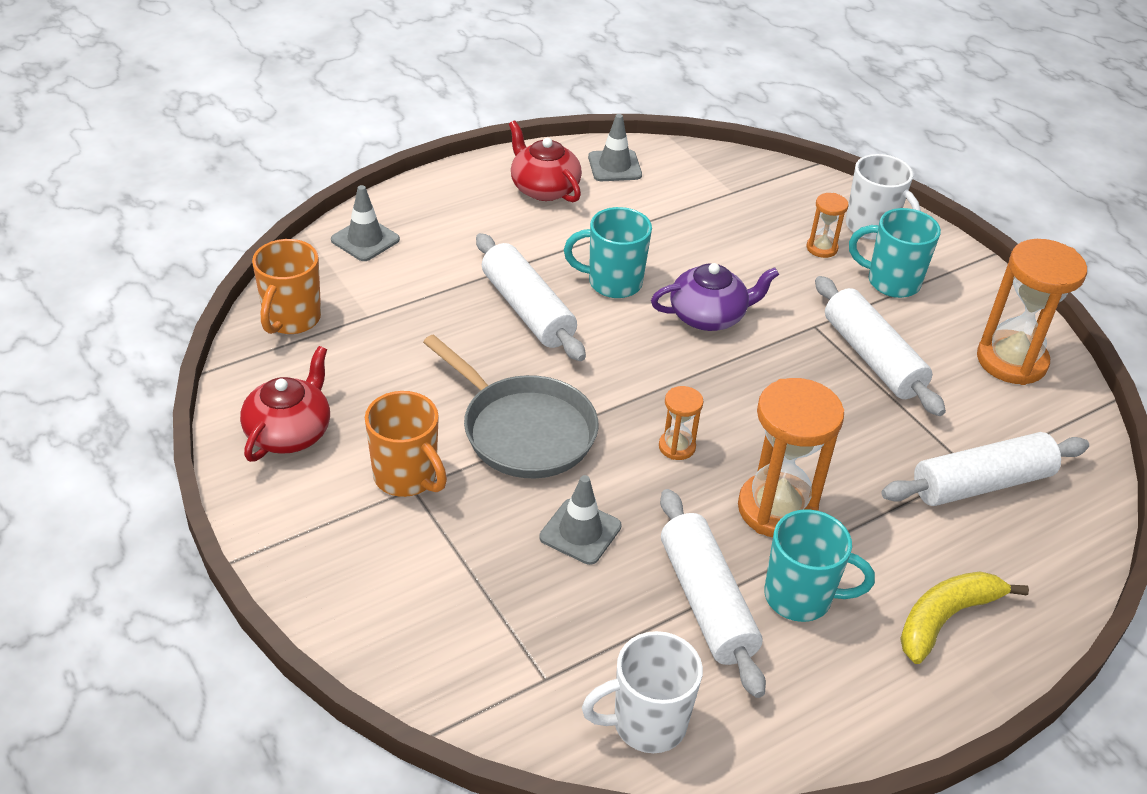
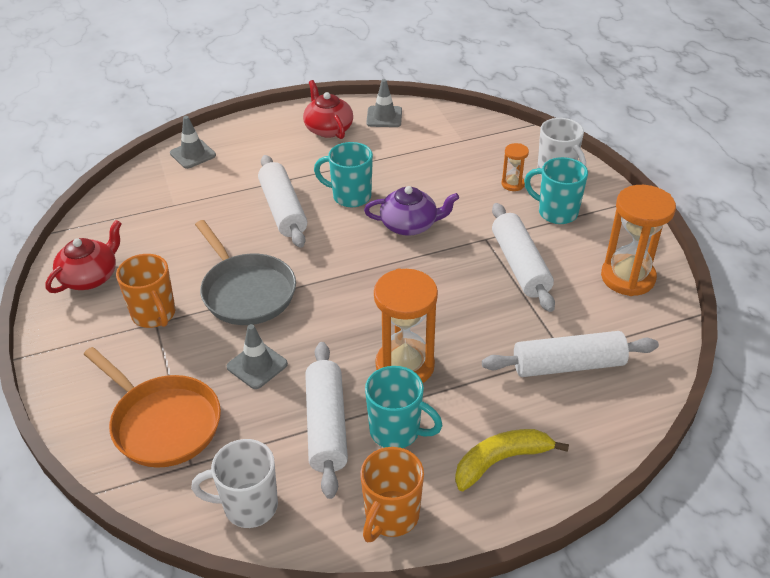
camera: 15 degrees right, 0 degrees up
orange mug [252,239,321,334] -> orange mug moved to [360,447,424,542]
orange hourglass [659,386,704,460] -> none
none -> orange pan [84,347,221,468]

